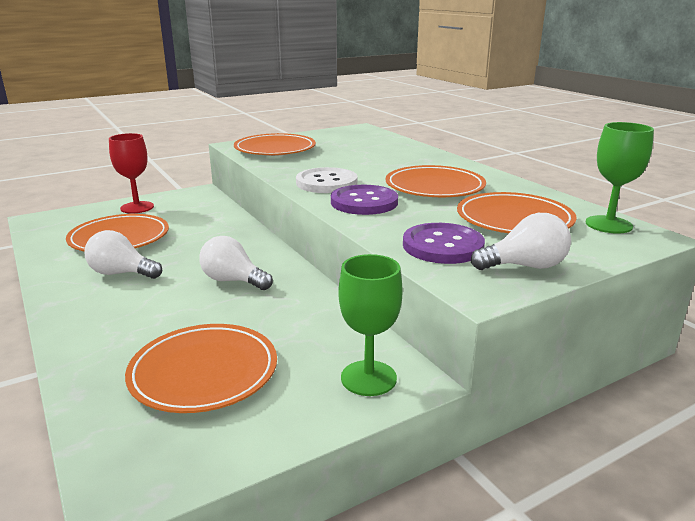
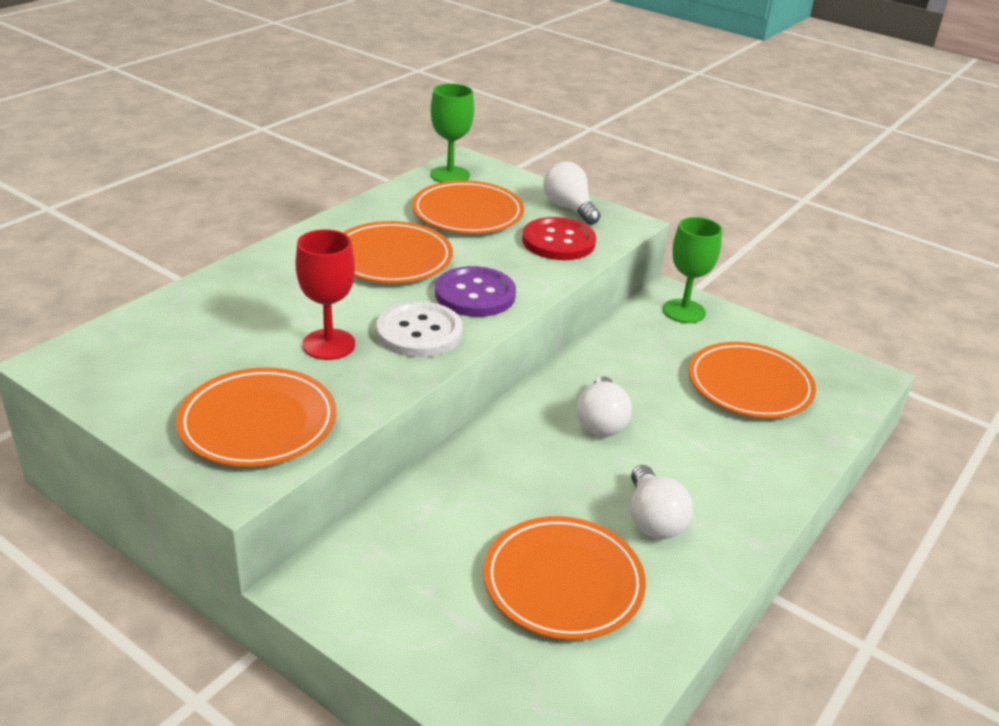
camera: 115 degrees left, 10 degrees up
red goblet [109,133,154,214] -> red goblet moved to [295,229,355,360]
purple button [403,223,485,264] -> red button [522,217,596,260]

